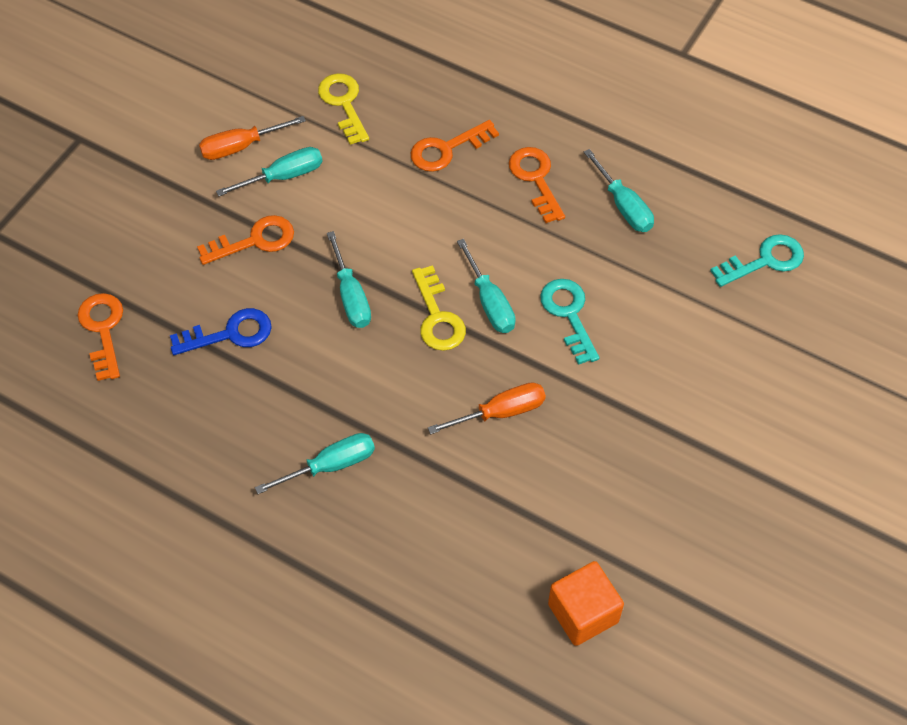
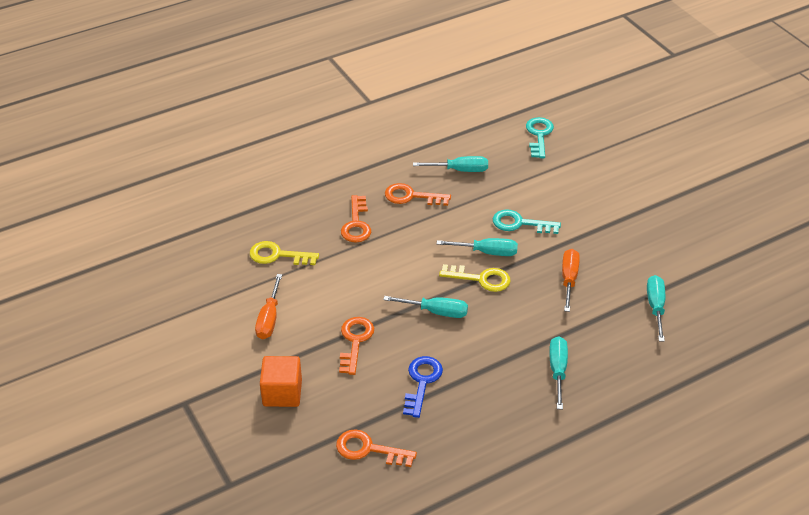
camera: 60 degrees left, 15 degrees down
turquoise screwdriver [216,147,323,196] -> turquoise screwdriver moved to [647,275,665,342]
orange cube [548,561,624,646] -> orange cube moved to [260,356,302,407]

